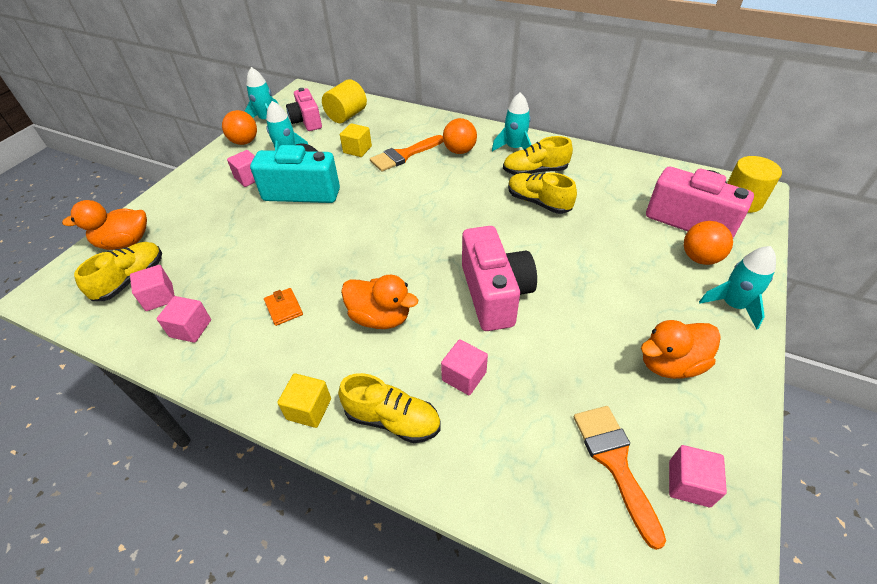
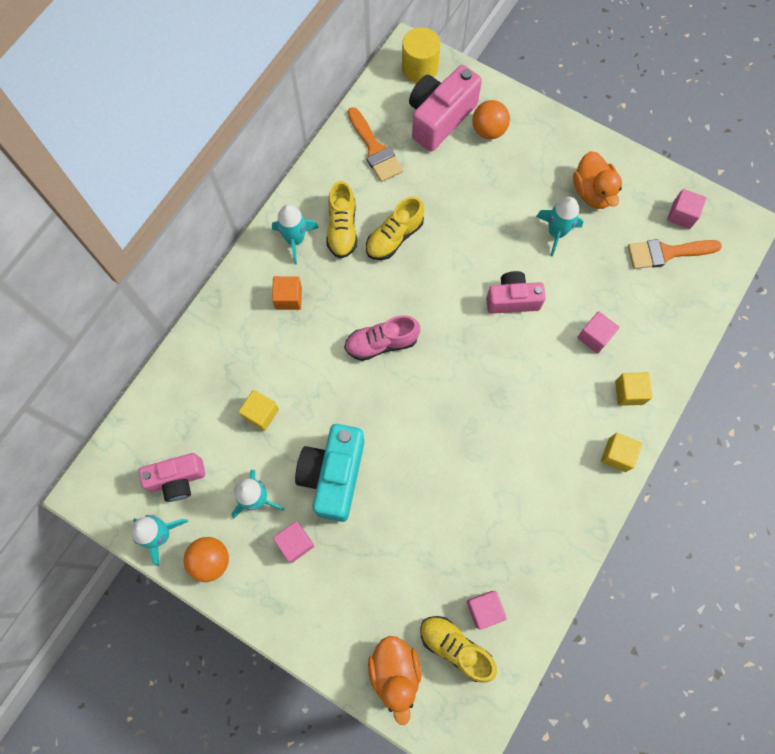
camera: 85 degrees left, 25 degrees up
pink cube [157,296,211,343] -> none
orange wallet [264,288,303,326] -> none
yellow cylinder [322,79,367,123] -> none
yellow shoe [338,373,440,443] -> yellow cube [615,372,653,406]
orange duck [341,275,418,329] -> none
orange brush [370,135,443,172] -> orange brush moved to [348,107,403,182]
orange ball [443,118,477,154] -> orange cube [272,276,302,310]
pink camera [462,226,537,331] -> pink camera [486,271,546,314], size x0.66
turquoise rocket [699,246,776,329] -> turquoise rocket moved to [536,197,584,257]
none -> pink shoe [344,315,420,361]

